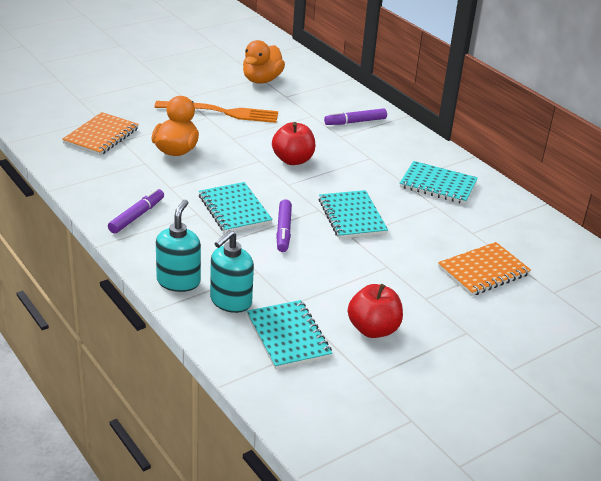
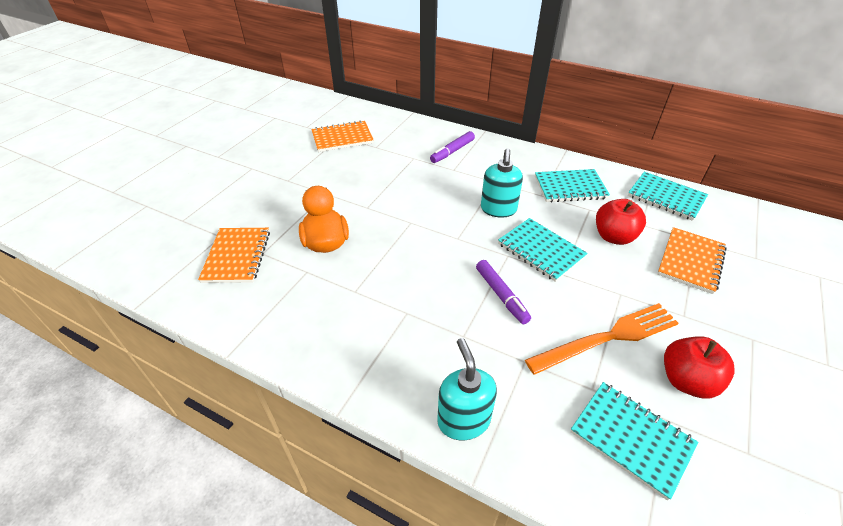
camera: 25 degrees left, 10 degrees up
purple marker [108,188,164,234] -> none
orange fork [155,101,278,123] -> orange fork moved to [525,303,678,375]
turquoise notebook [199,182,273,233] -> turquoise notebook moved to [628,172,708,221]
turquoise soap dispenser [210,230,254,313] -> turquoise soap dispenser moved to [481,149,523,218]
orange duck [243,40,285,84] -> orange notebook [311,120,374,152]
red apple [272,122,315,165] -> red apple moved to [596,199,646,245]

